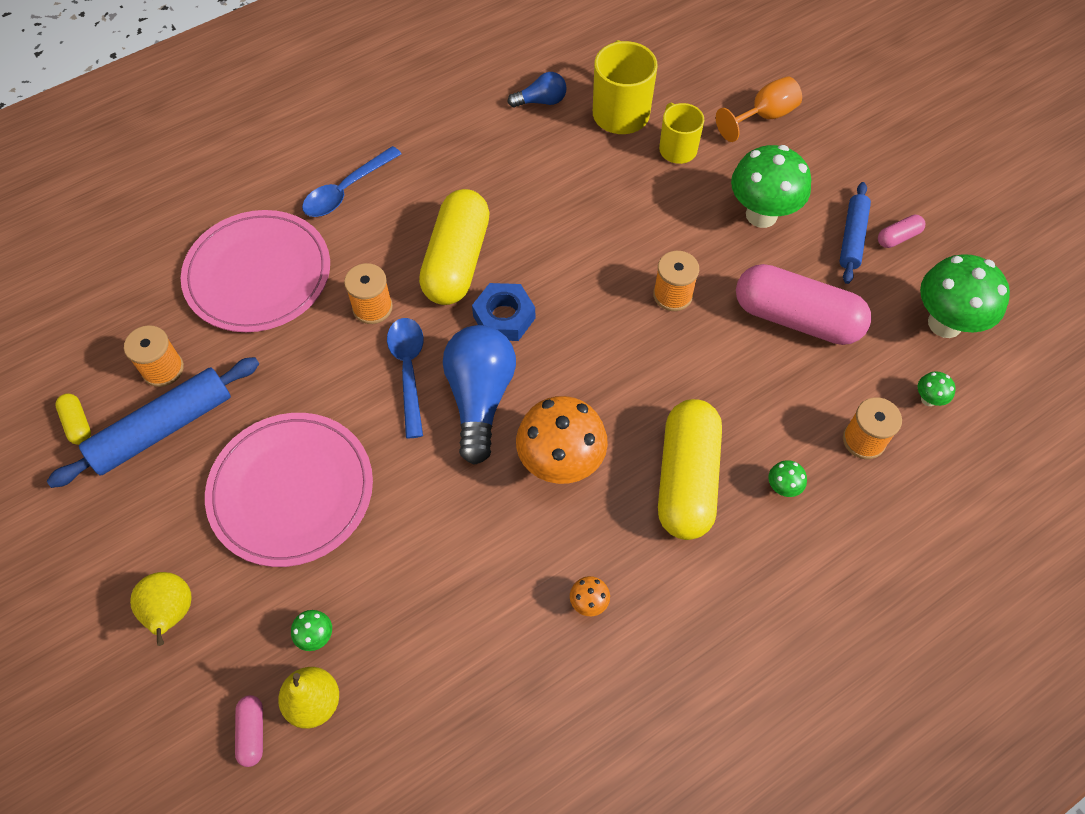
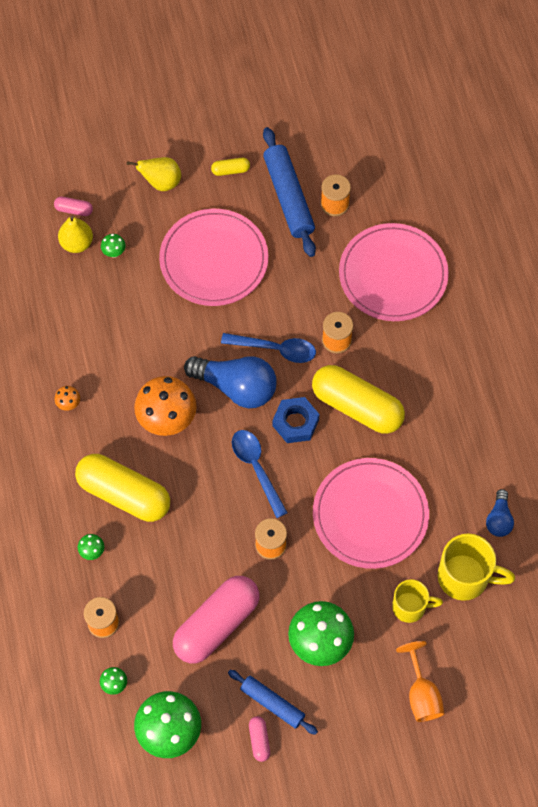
camera: 110 degrees right, 5 degrees up
yellow capsule [56,393,91,445] -> yellow capsule moved to [211,158,250,176]
blue spoon [302,146,401,217] -> blue spoon moved to [232,430,288,518]
none -> pink plate [313,458,429,569]

